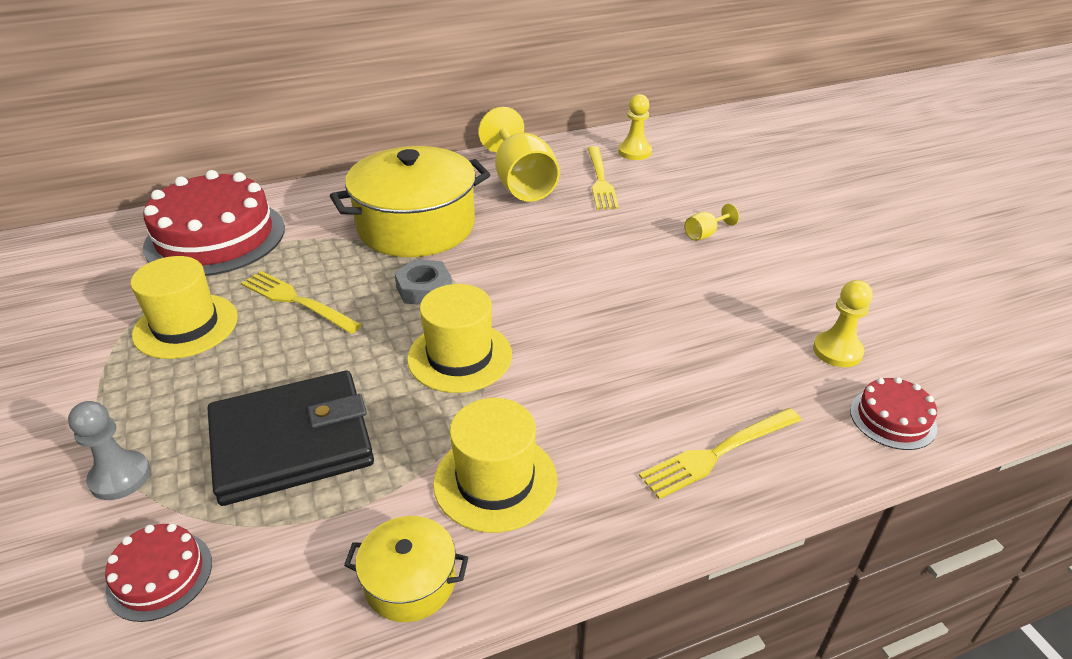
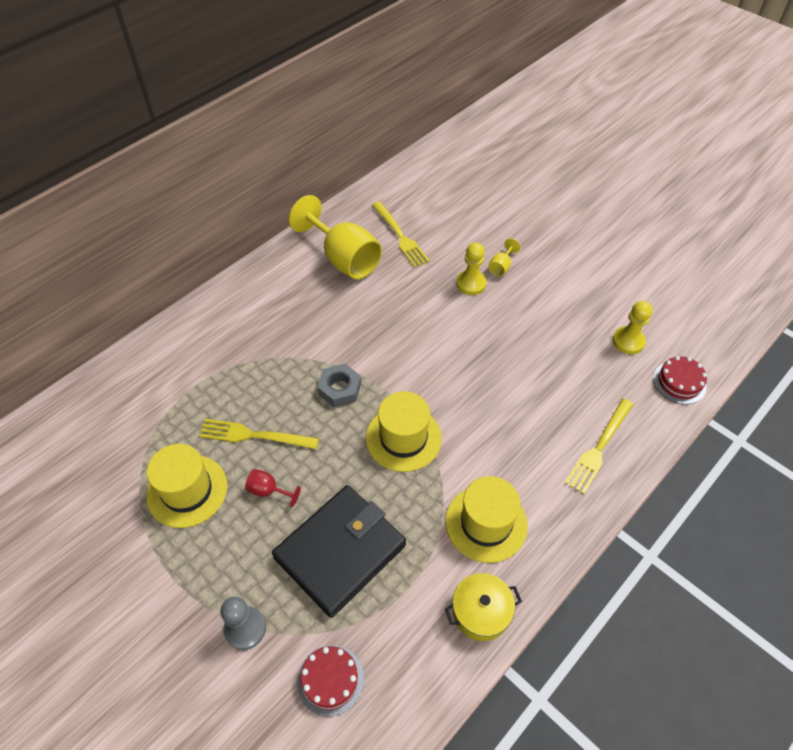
camera: 25 degrees left, 15 degrees up
red cake [143,170,285,276] -> none
yellow pot [330,146,490,257] -> none
yellow pawn [618,94,652,160] -> yellow pawn moved to [456,242,487,295]
none -> red goblet [245,469,301,507]

